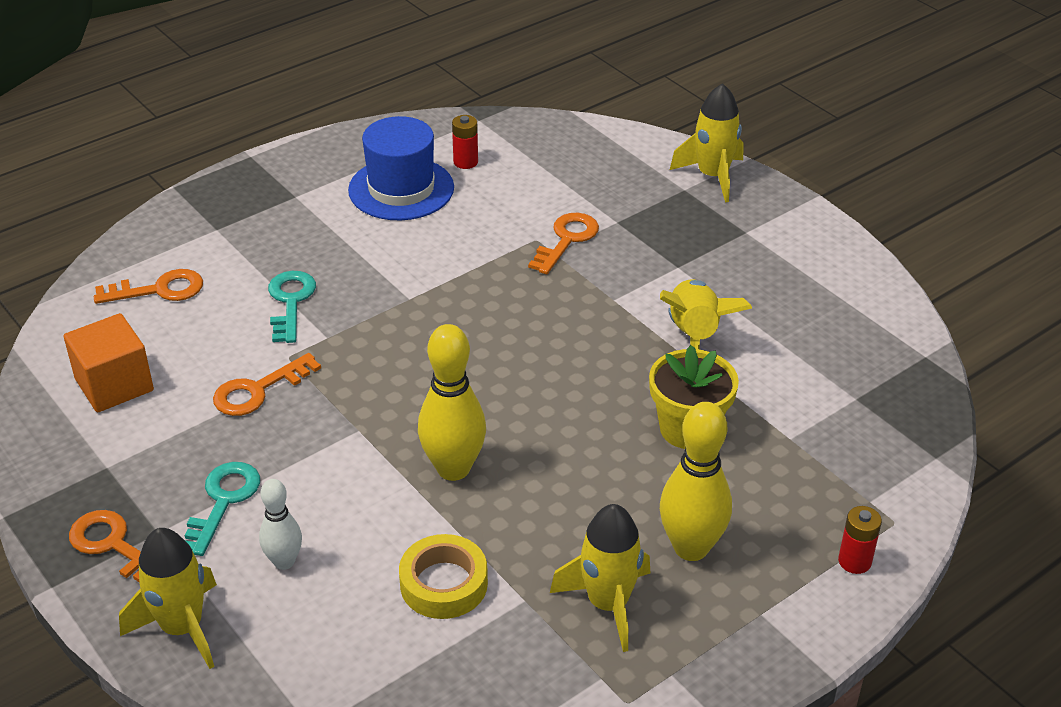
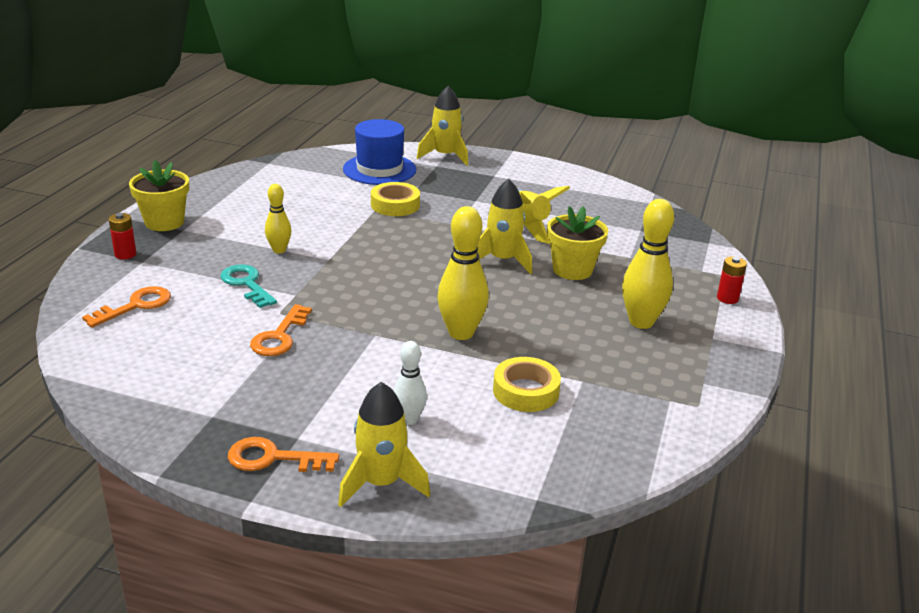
camera: 35 degrees left, 10 degrees down
orange cube [64,313,154,412] -> none
turquoise key [184,462,260,556] -> none
blue hat [348,116,454,220] -> blue hat moved to [343,119,416,185]
red battery [452,115,478,169] -> red battery moved to [109,213,136,259]
orange key [528,213,599,274] -> yellow tape [371,182,420,216]
yellow rocket [550,504,651,652] -> yellow rocket moved to [477,179,532,274]
none -> yellow flower pot [129,160,189,231]
none -> yellow bowling pin [265,184,291,253]

